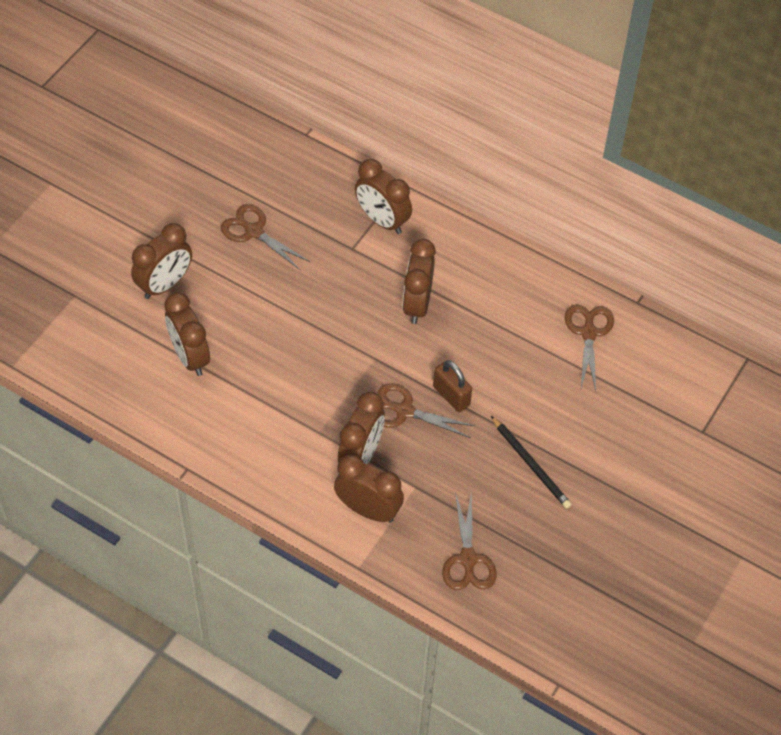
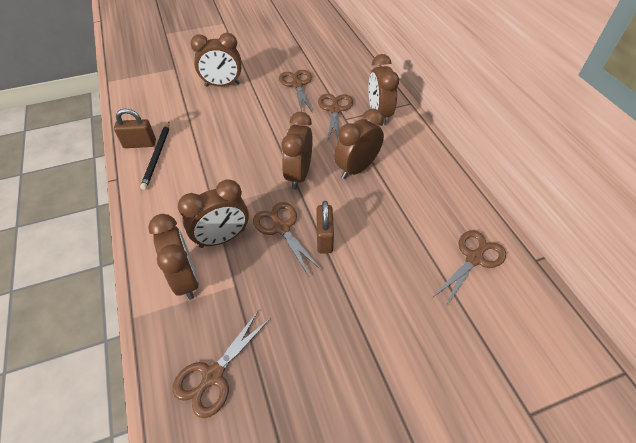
camera: 40 degrees right, 5 degrees down
brown clock [164,292,210,376] -> brown clock moved to [281,112,313,190]
black pencil [491,416,572,509] -> black pencil moved to [140,122,169,190]
none -> brown padlock [114,109,156,148]
none -> brown scissors [318,94,353,142]

